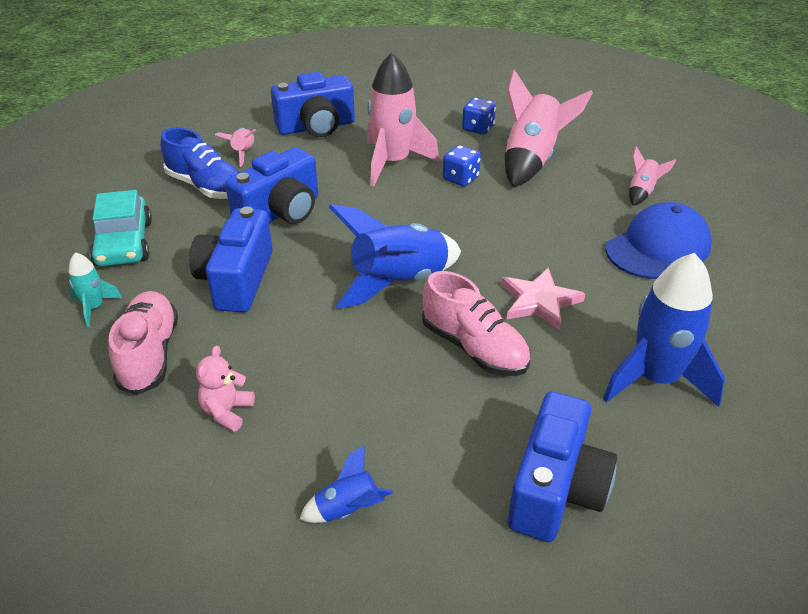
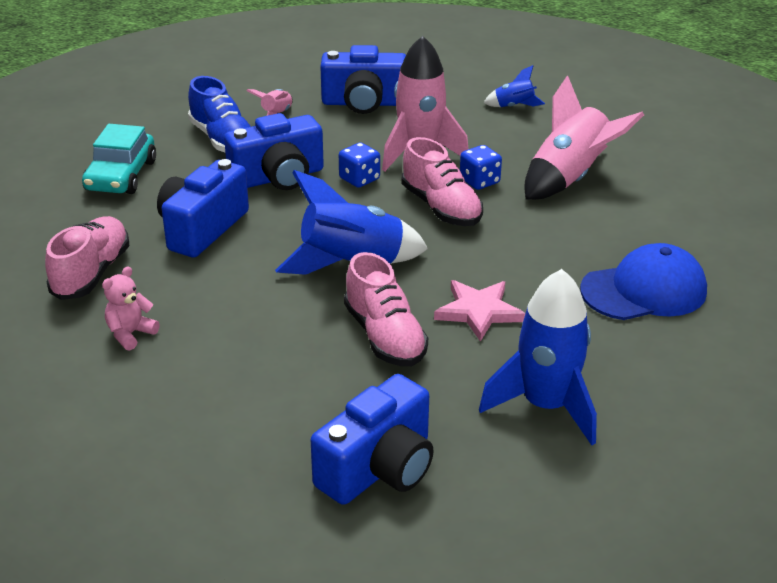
camera: 20 degrees right, 5 degrees down
turquoise rocket [68,252,122,327] -> none
blue rocket [300,445,393,523] -> blue rocket moved to [484,65,545,107]
blue dice [462,97,496,135] -> blue dice moved to [339,142,380,188]
pink rocket [629,146,676,206] -> none
none -> pink shoe [401,137,483,226]

